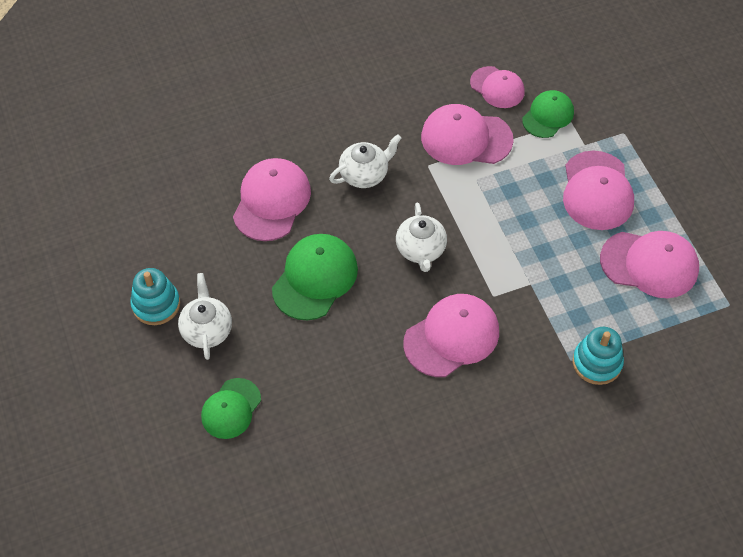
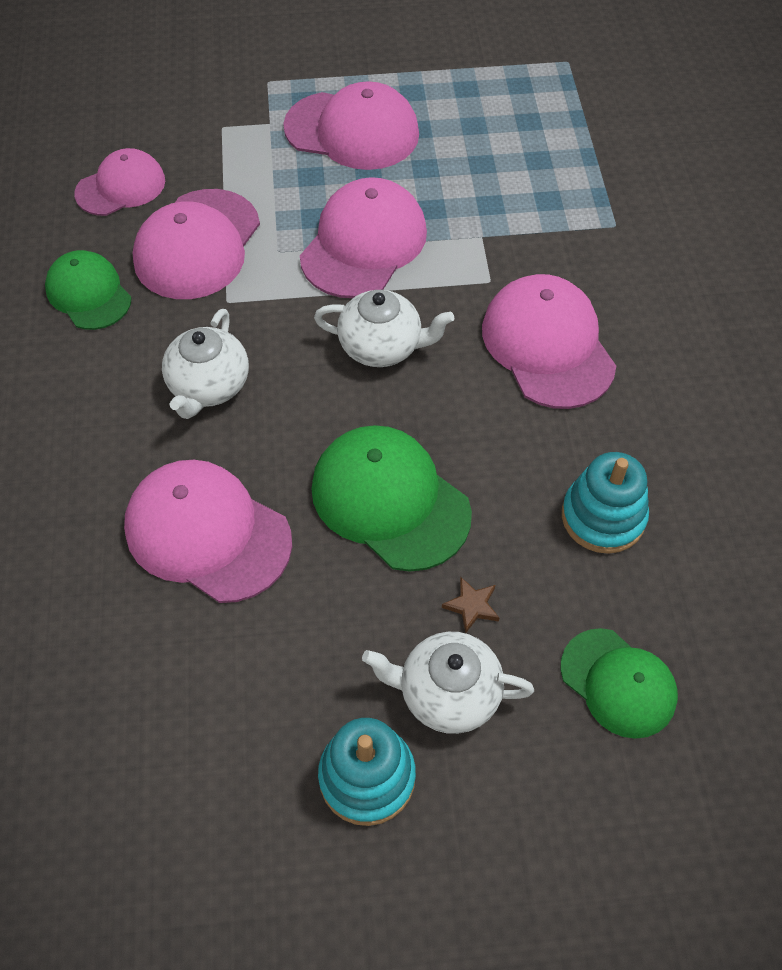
camera: 75 degrees left, 0 degrees up
white teapot [329,134,402,188] -> white teapot turned 150 degrees counterclockwise [162,309,249,419]
green cap [522,90,574,138] -> green cap moved to [45,250,132,330]
turquoise stacking toy [573,327,624,385] -> turquoise stacking toy moved to [562,452,649,554]
pink cap [600,231,699,298] -> pink cap moved to [300,177,427,298]
none -> brown star [442,577,499,633]

